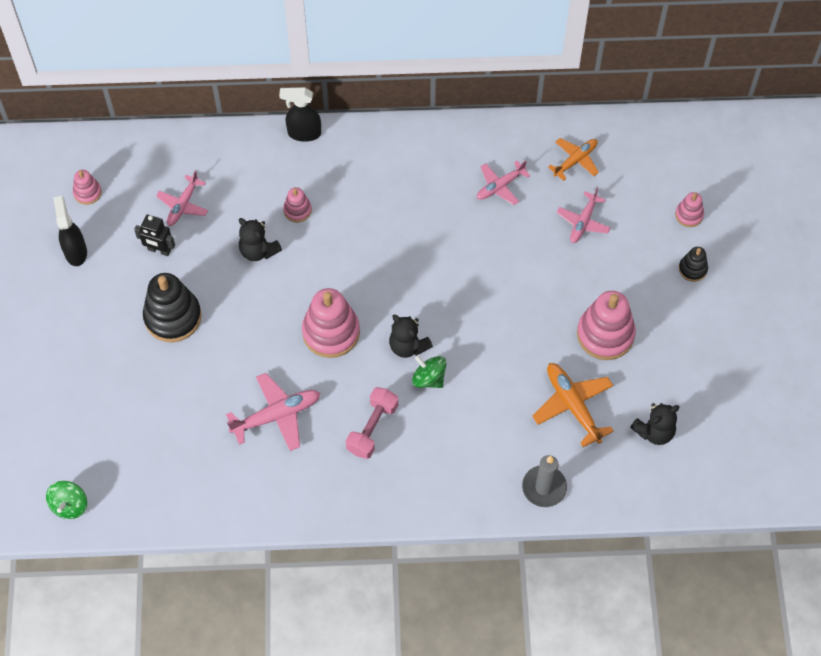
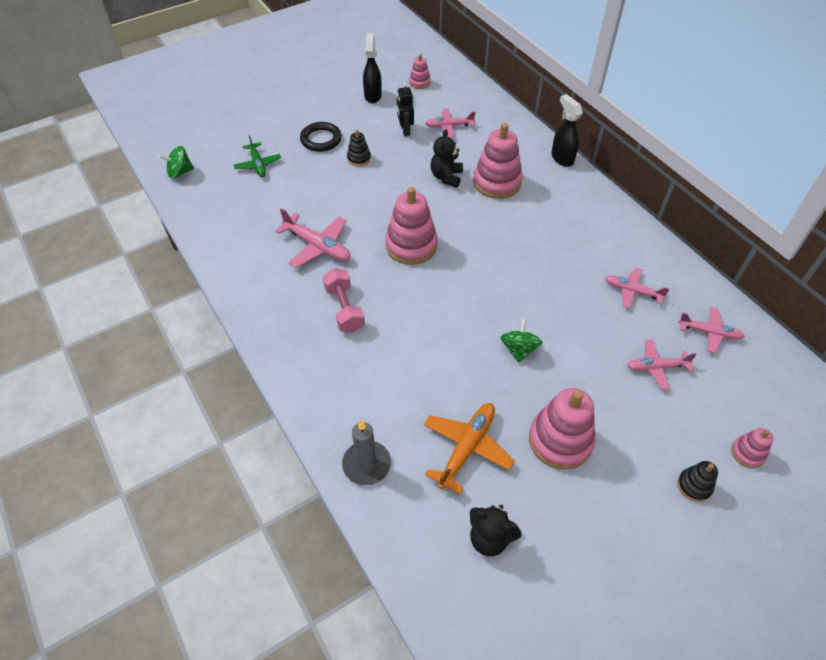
camera: 60 degrees right, 10 degrees down
black spray bottle [53,196,87,266] -> black spray bottle turned 45 degrees counterclockwise [363,33,382,103]
black stacking toy [143,273,201,342] -> black stacking toy [347,130,371,166], size x0.51
pink stacking toy [283,187,312,222] -> pink stacking toy [473,123,523,199], size x1.97
pink dumbbell [346,387,398,459] -> pink dumbbell turned 75 degrees clockwise [323,268,365,333]
black teddy bear [389,315,433,358] -> none
green spinning top [412,355,446,388] -> green spinning top moved to [500,319,542,363]
orange plane [548,138,599,181] -> pink plane [678,307,744,353]
none -> green plane [234,135,281,177]
none -> black ring [300,122,342,152]

